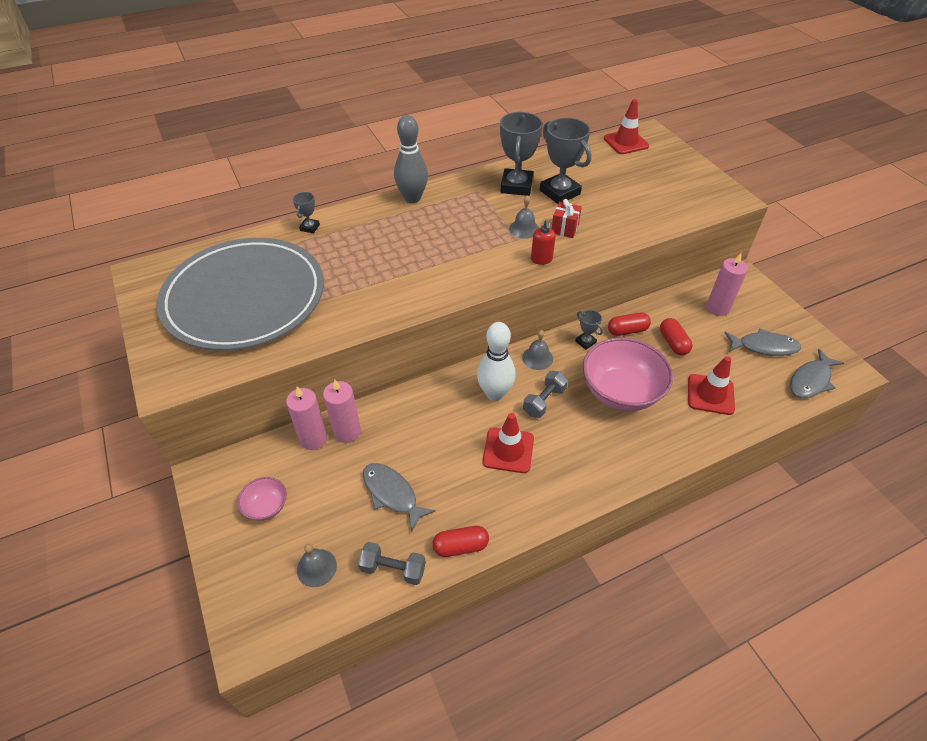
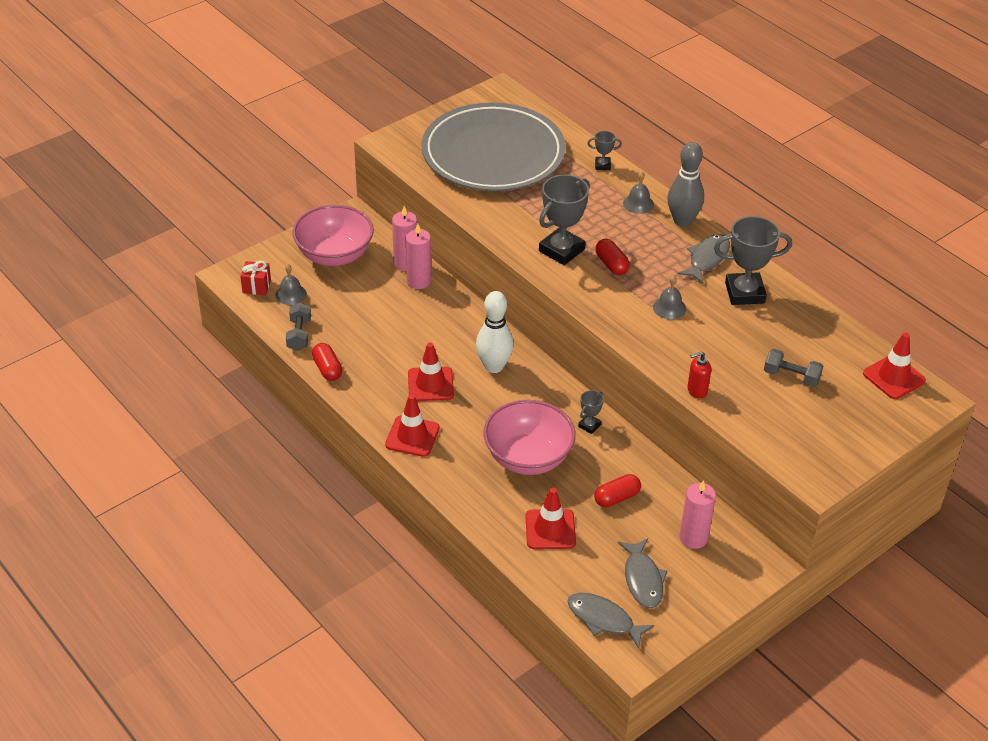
camera: 75 degrees right, 5 degrees down
pink bowl [238,477,287,521] -> pink bowl [292,205,374,266], size x2.09
grey fish [363,463,436,532] -> grey fish moved to [678,234,730,284]
grey bell [522,330,553,370] -> grey bell moved to [623,172,654,214]
grey dumbbell [523,371,568,418] -> grey dumbbell moved to [764,349,823,387]
red soap dispenser [531,220,556,265] -> red soap dispenser moved to [687,351,711,399]
grey trophy [540,118,591,204] -> grey trophy moved to [539,175,590,265]
red gift [552,199,582,238] -> red gift moved to [240,261,271,295]
red capsule [608,313,651,336] -> red capsule moved to [595,239,630,275]
none -> red traffic cone [385,394,440,457]

